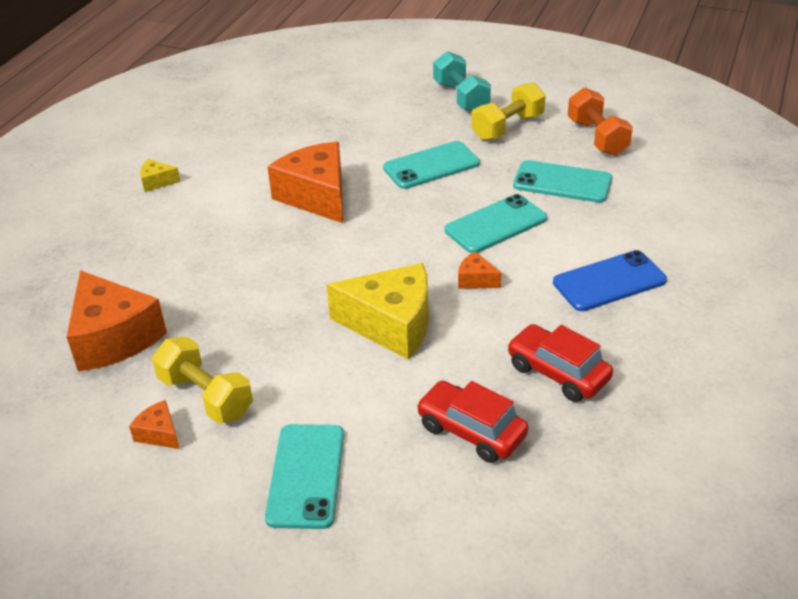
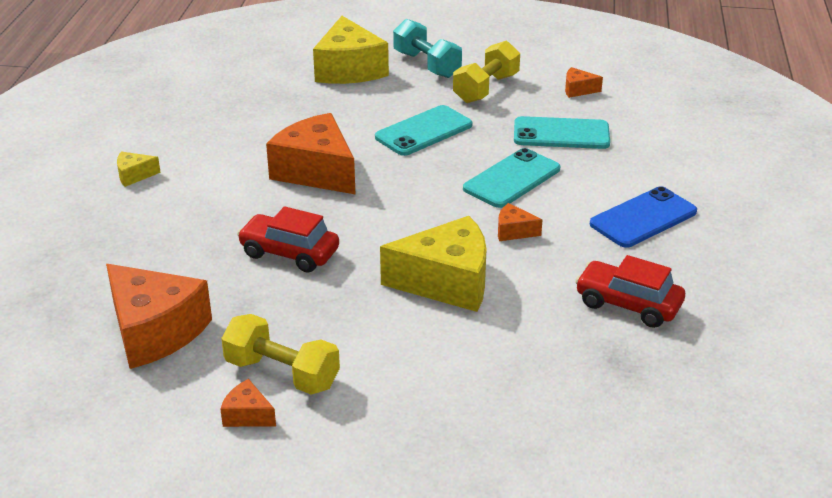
camera: 15 degrees left, 5 degrees down
turquoise phone [265,424,344,529] -> none
red car [416,380,528,463] -> red car moved to [237,206,339,273]
orange dumbbell [568,88,633,156] -> orange cheese [565,67,603,98]
none -> yellow cheese [313,16,389,84]

